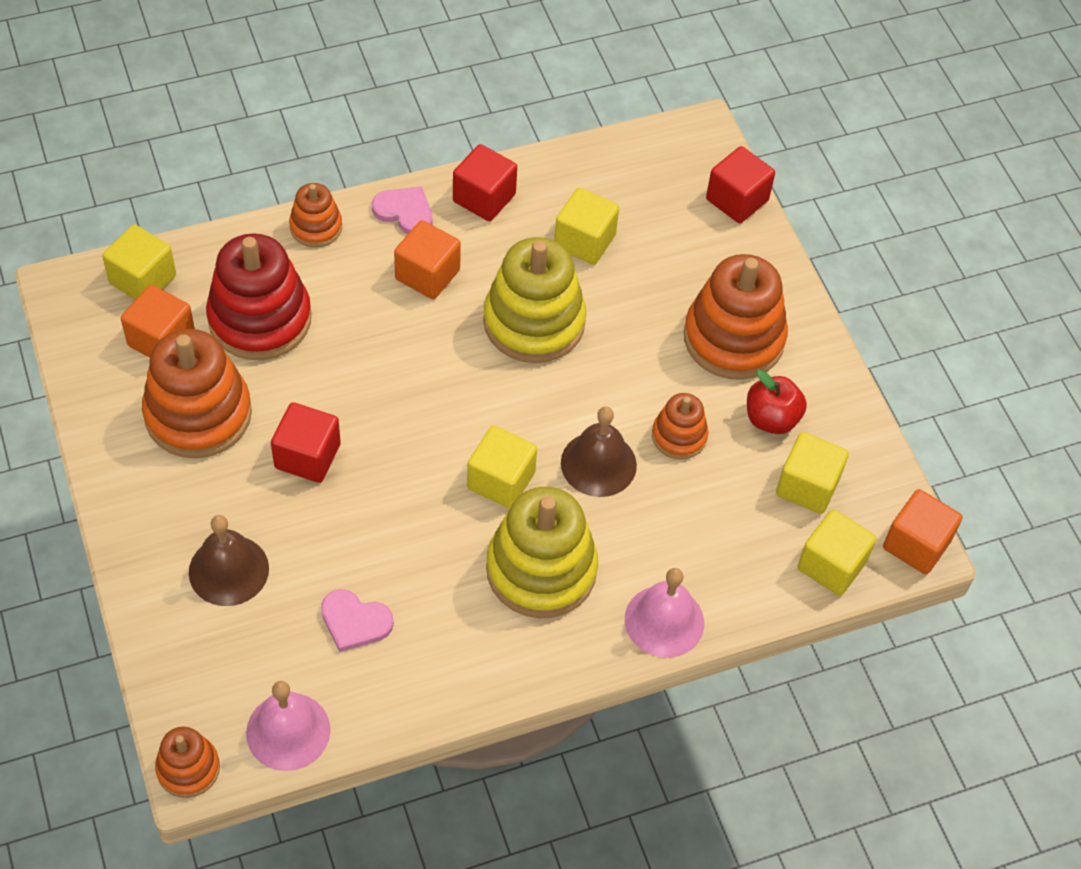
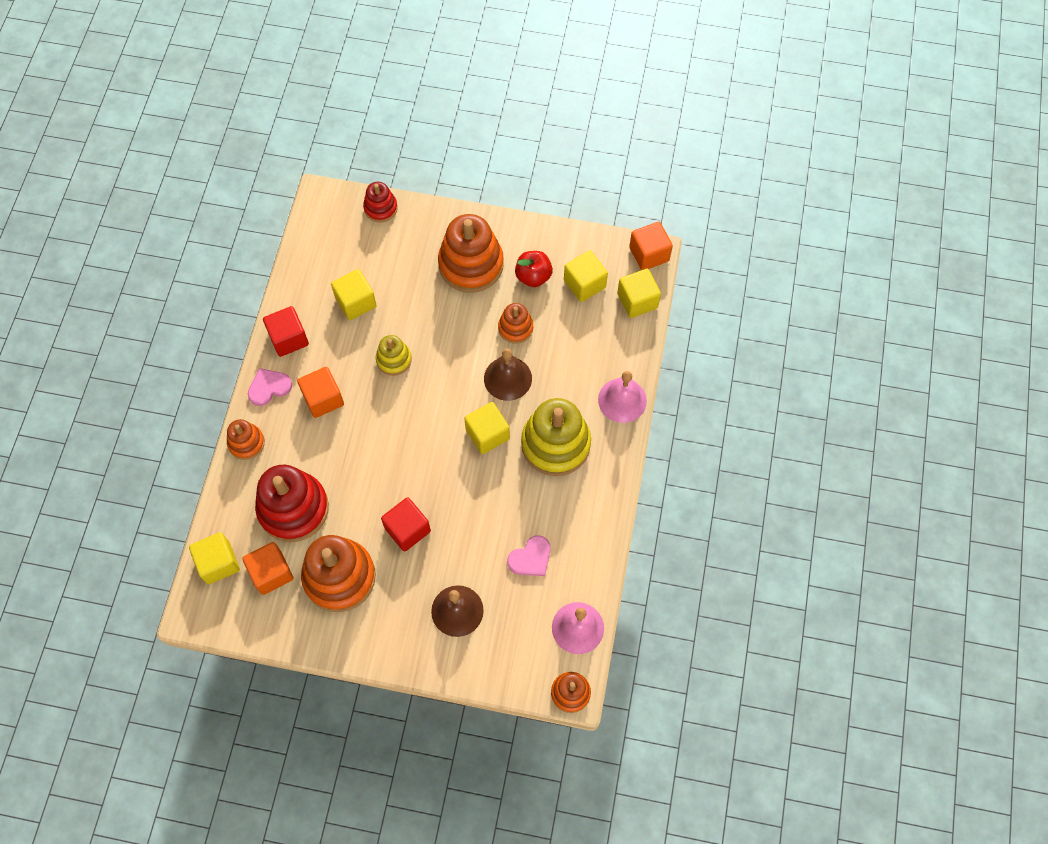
camera: 55 degrees left, 10 degrees up
yellow stacking toy [483,237,586,363] -> yellow stacking toy [376,335,412,376], size x0.53
red cube [706,146,775,223] -> red stacking toy [363,182,398,223]

